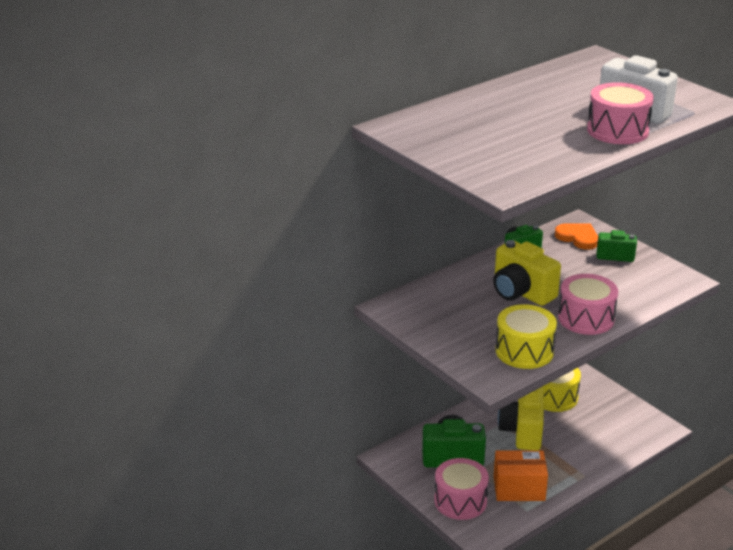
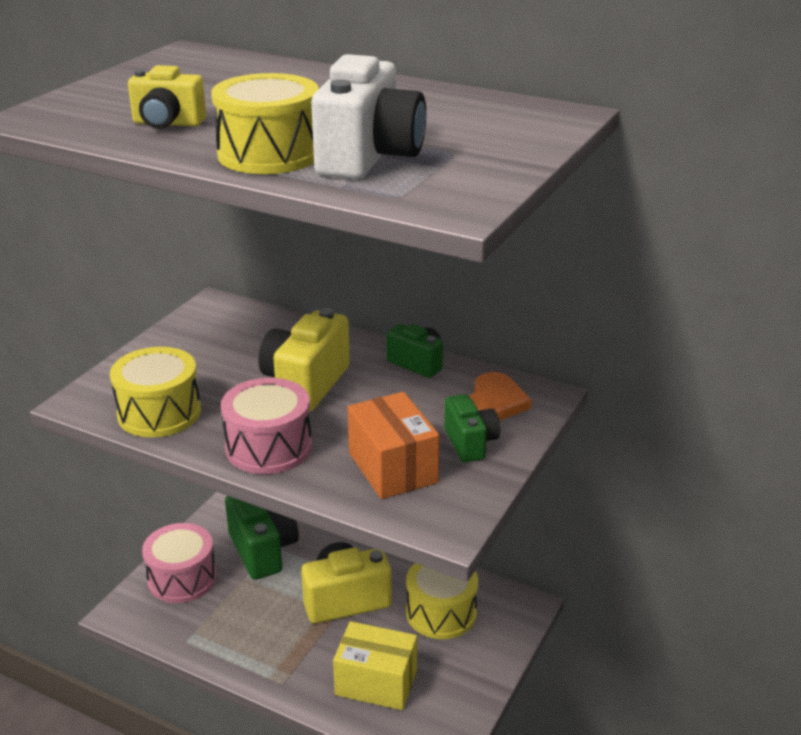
camera: 65 degrees right, 0 degrees up
orange box [494,450,548,501] -> orange box moved to [347,392,440,499]
pink drum [587,82,654,144] -> yellow drum [211,73,319,174]
none -> yellow camera [128,65,206,129]
none -> yellow box [333,621,417,710]

